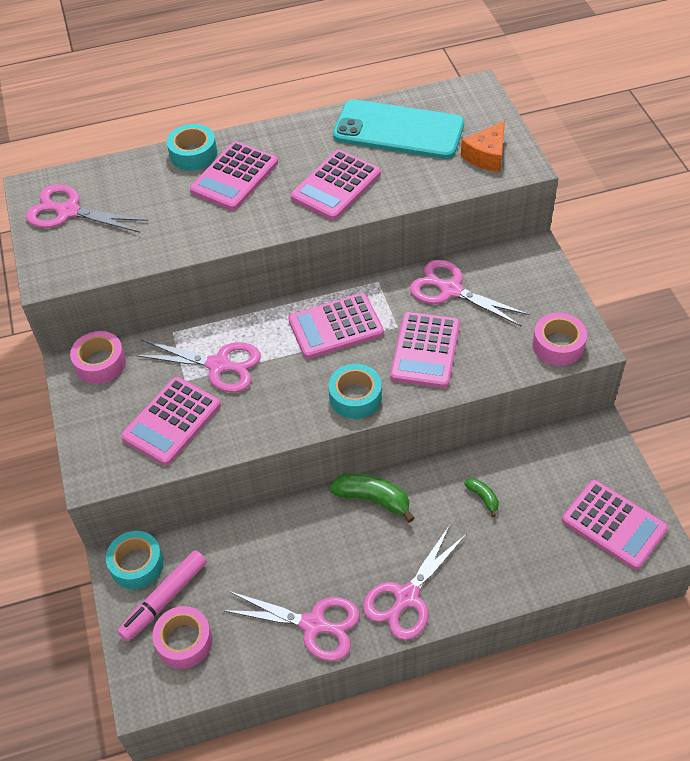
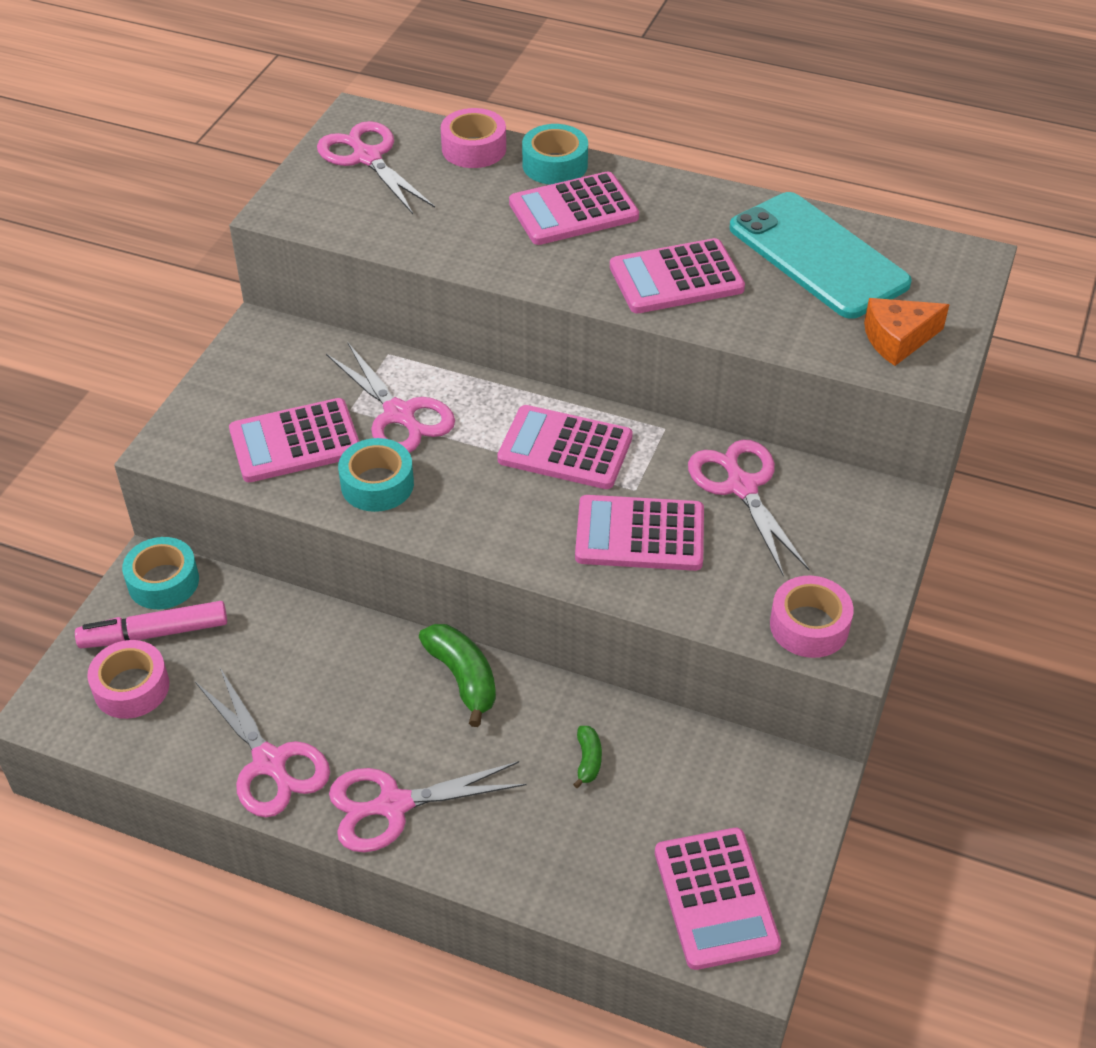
camera: 35 degrees right, 5 degrees down
pink tape [70,331,126,384] -> pink tape moved to [441,108,506,168]
turquoise tape [328,364,382,419] -> turquoise tape moved to [338,438,414,512]
pink calculator [390,312,460,388] -> pink calculator turned 45 degrees clockwise [575,495,704,571]

